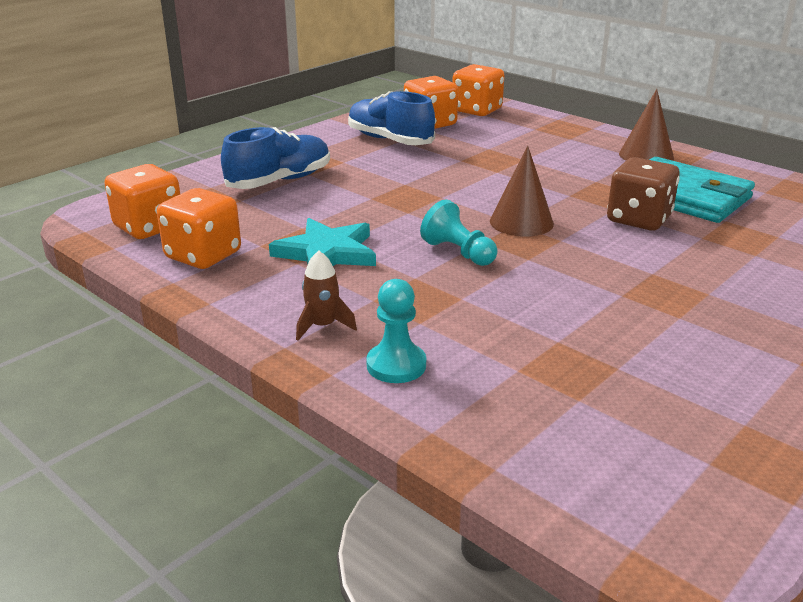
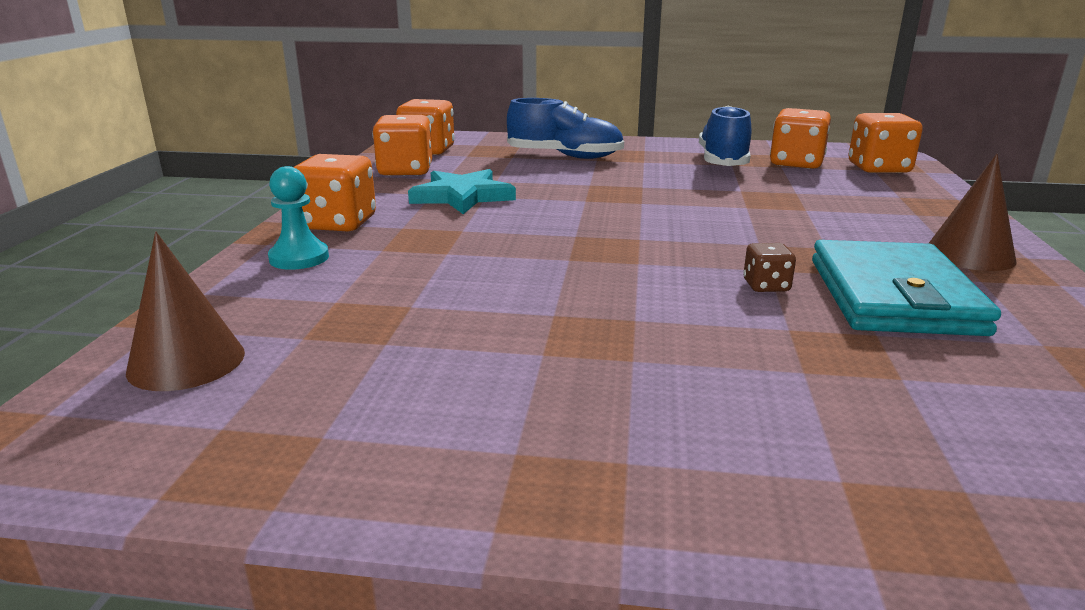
camera: 55 degrees right, 5 degrees down
brown rocket [296,251,357,341] -> orange dice [293,154,376,231]
turquoise pawn [420,199,498,266] -> none
brown cone [490,146,554,237] -> brown cone moved to [126,232,245,391]
brown dice [607,157,680,230] -> brown dice [743,243,796,292], size x0.51

